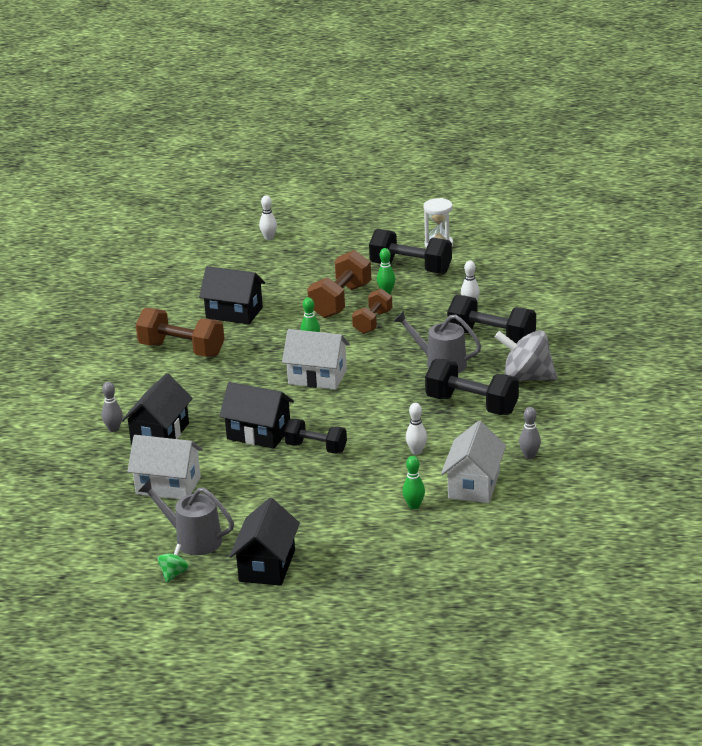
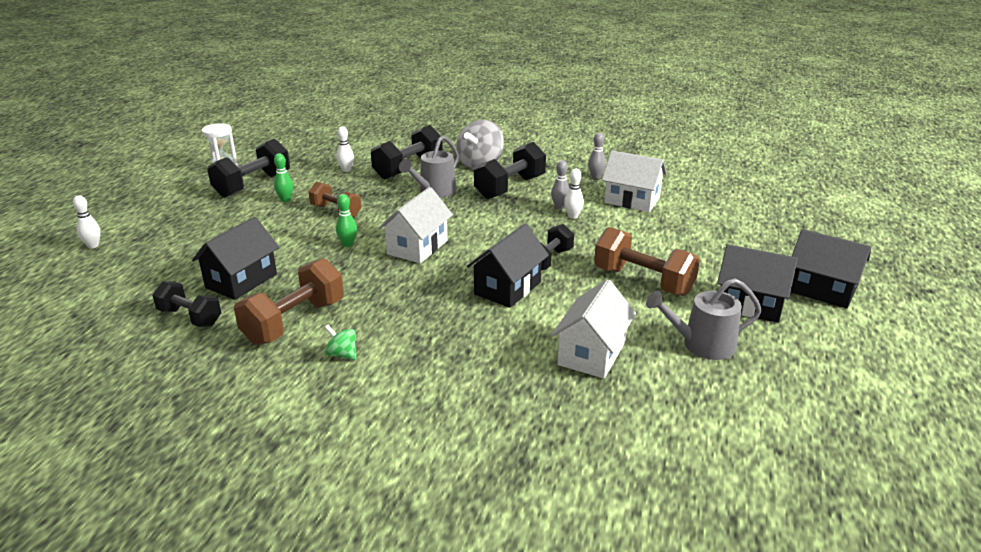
camera: 80 degrees left, 0 degrees up
grey bowling pin [102,382,123,432] -> grey bowling pin moved to [551,160,569,210]
black house [121,373,193,445] -> black house moved to [791,229,871,308]
grey watering can [138,480,234,555] -> grey watering can turned 45 degrees clockwise [646,278,762,360]
green spinning top [158,544,189,583] -> green spinning top moved to [325,325,357,360]
brown dumbbell [307,250,371,318] -> brown dumbbell moved to [594,227,700,296]
green bowling pin [402,456,425,509] -> none
none -> black dumbbell [152,281,221,327]

